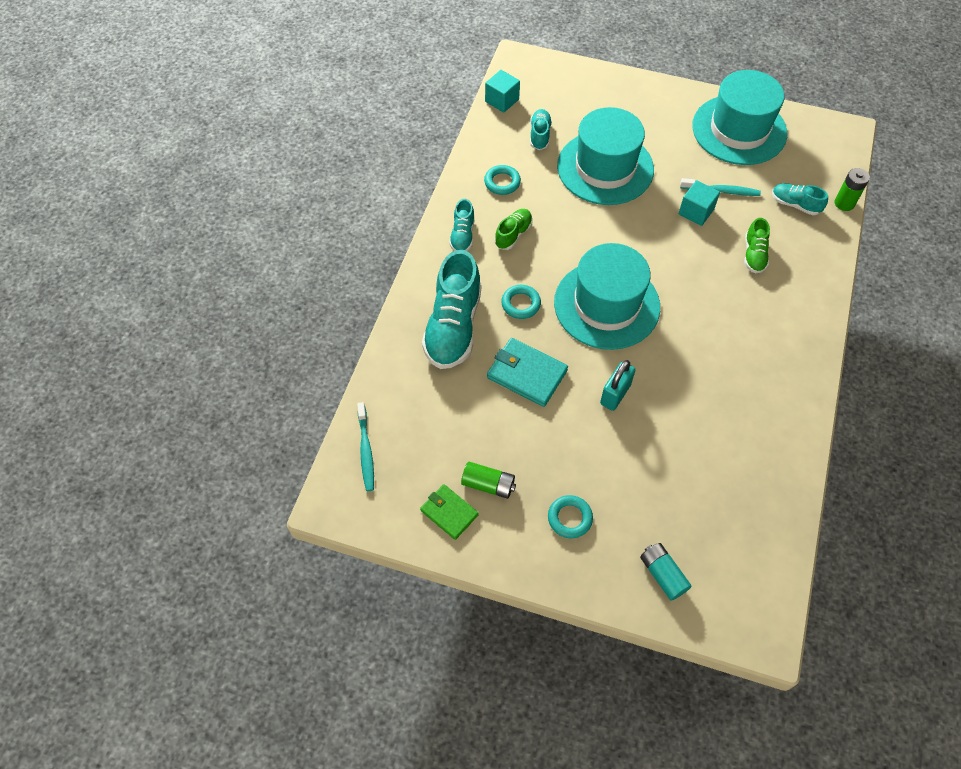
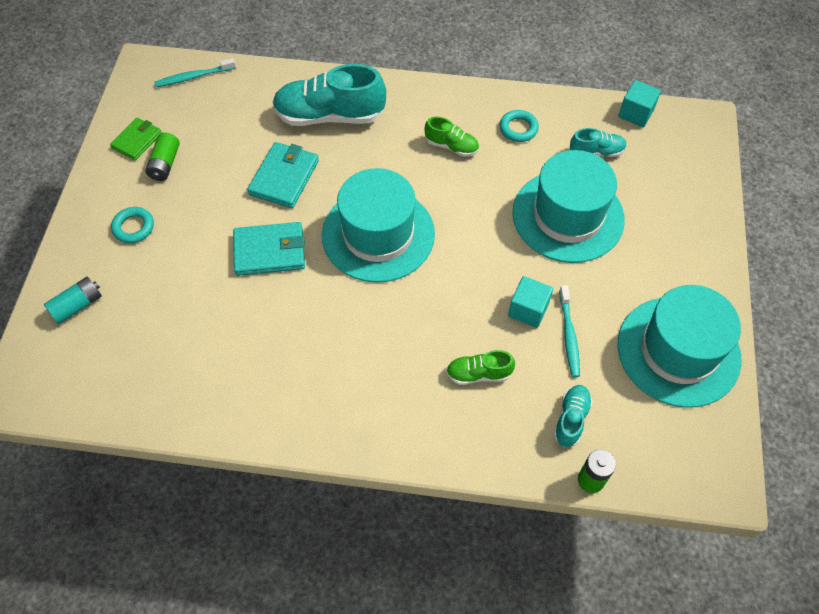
camera: 80 degrees right, 0 degrees up
turquoise shoe [449,199,475,251] -> none
turquoise ring [501,285,541,319] -> none
turquoise padlock [600,360,635,411] -> turquoise wallet [233,222,305,276]

